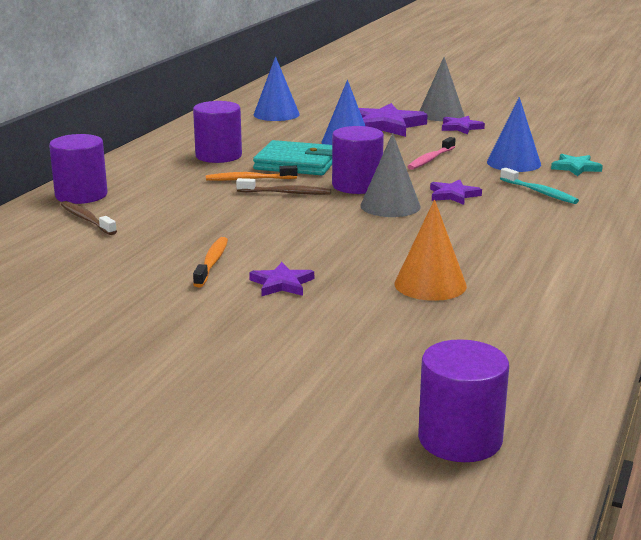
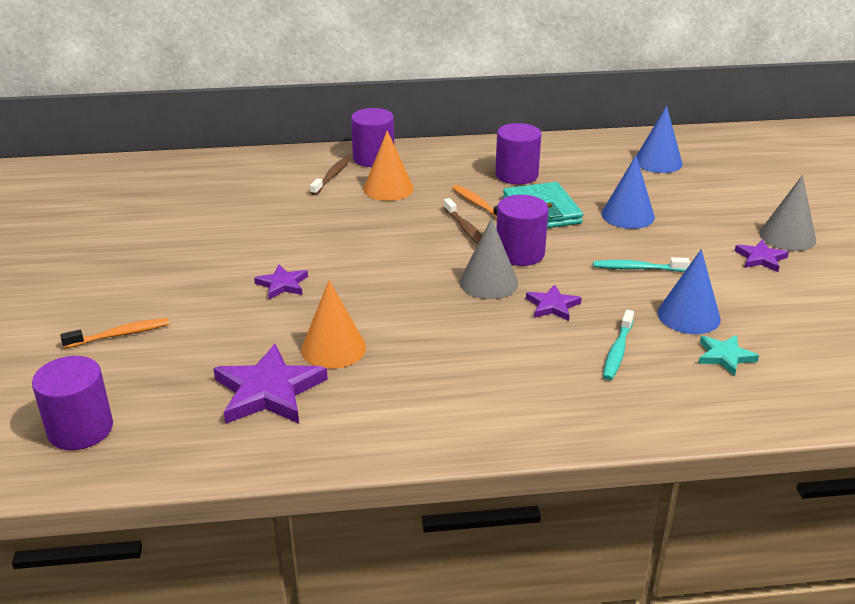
camera: 60 degrees right, 10 degrees up
orange toothbrush [193,237,228,287] -> orange toothbrush moved to [60,318,169,348]
purple star [359,103,428,137] -> purple star moved to [213,344,328,424]
pink toothbrush [407,137,455,170] -> turquoise toothbrush [593,257,690,272]
none -> orange cone [364,131,414,201]

